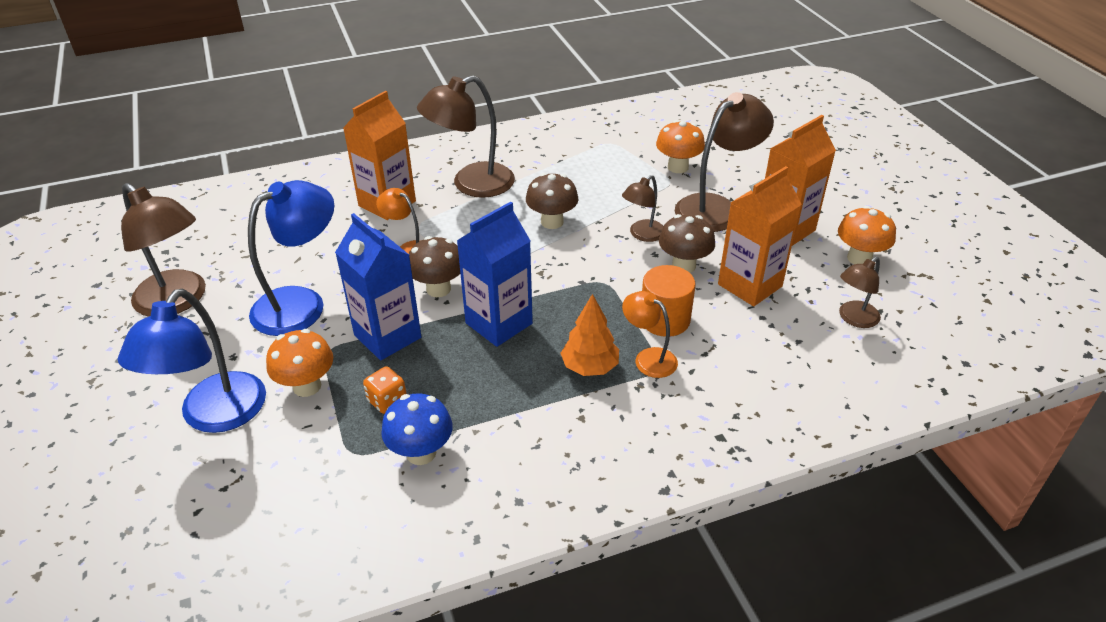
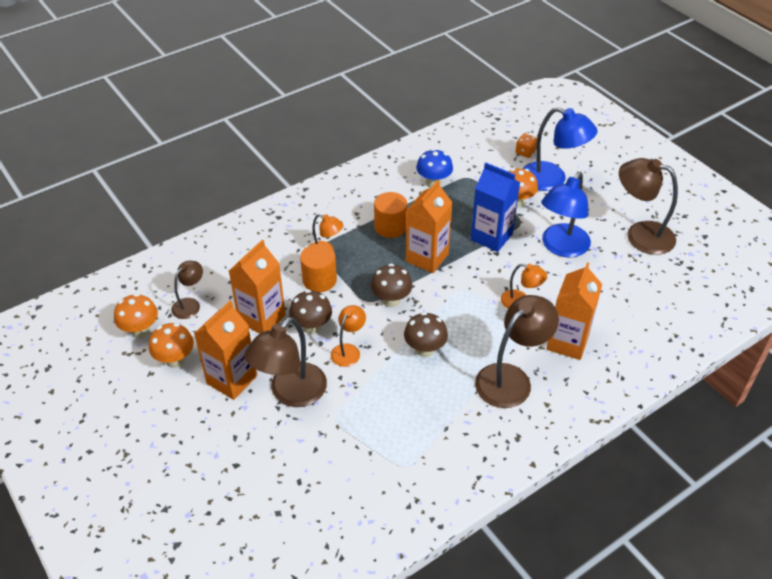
camera: 165 degrees right, 5 degrees up
blue lamp [117,289,266,433] -> blue lamp turned 120 degrees clockwise [522,107,598,191]
orange dice [363,366,406,414] -> orange dice moved to [515,133,537,158]
brown mushroom [409,236,460,297] -> brown mushroom moved to [371,264,412,307]
blue carton [457,202,533,347] -> orange carton [406,180,453,273]
orange tree [560,294,619,376] -> none
brown lamp [622,175,664,242] -> orange lamp [331,305,366,367]
orange mushroom [656,120,705,173] -> orange mushroom moved to [114,293,158,338]
none -> orange cylinder [374,192,407,238]

